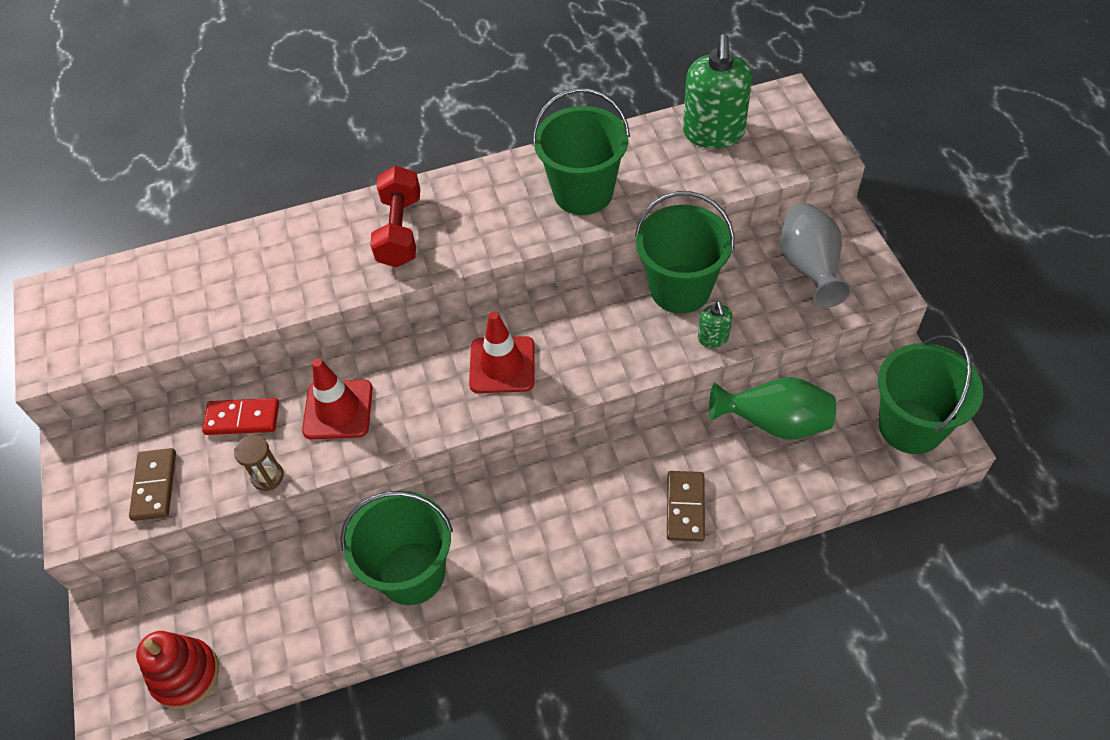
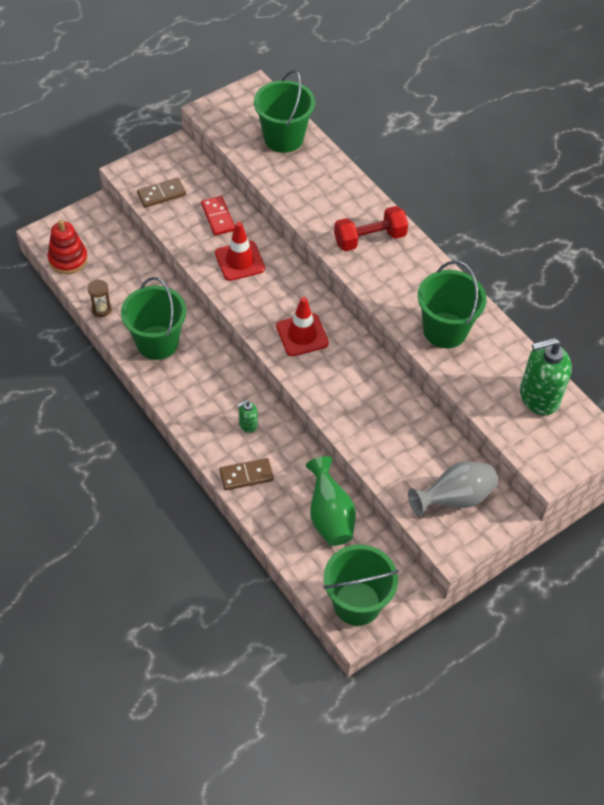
camera: 65 degrees right, 0 degrees up
brown hourglass [234,435,284,491] -> brown hourglass moved to [87,280,112,317]
green bucket [635,191,734,314] -> green bucket moved to [254,70,315,153]
green soap dispenser [698,301,732,348] -> green soap dispenser moved to [237,400,258,433]

